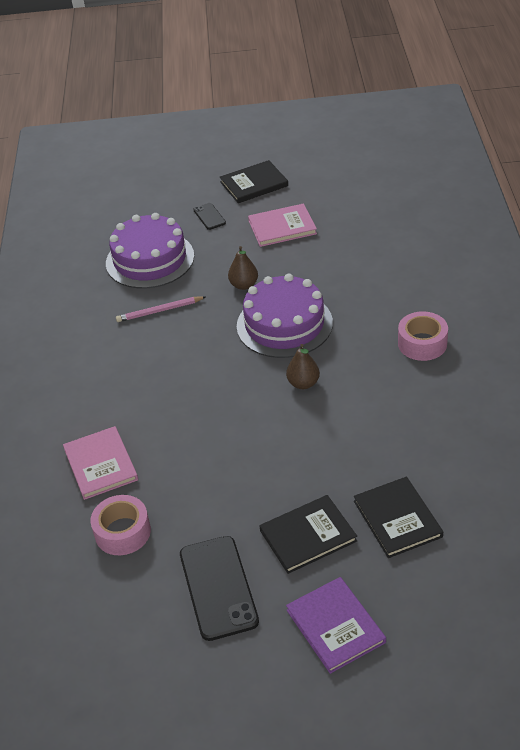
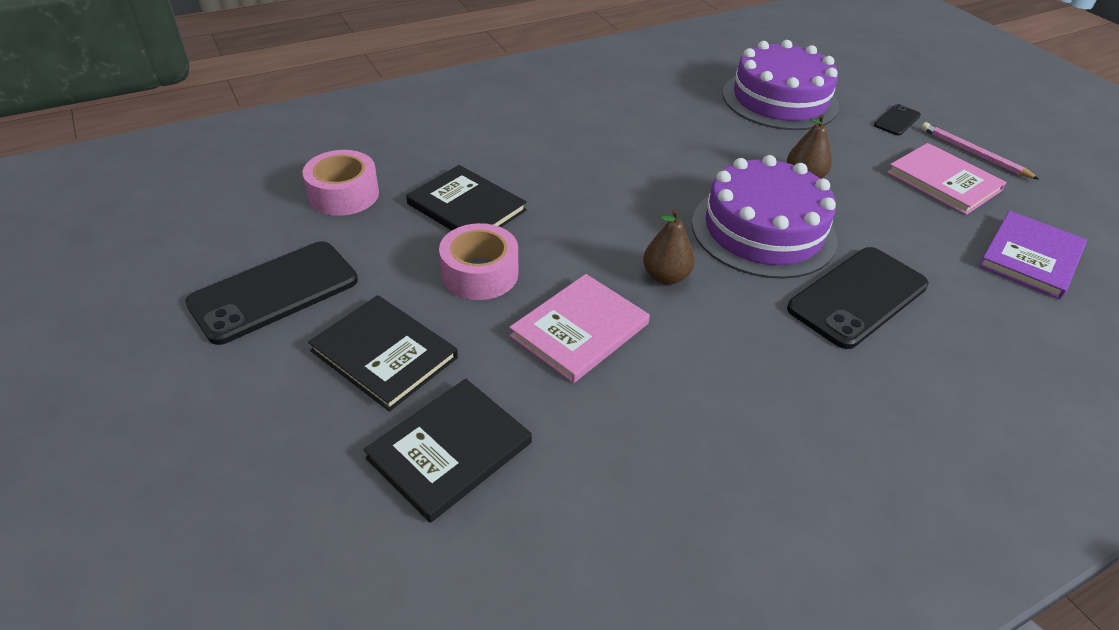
camera: 60 degrees right, 0 degrees up
pink book [63,426,138,500] -> pink book moved to [509,274,650,383]
pink pencil [116,296,206,322] -> pink pencil moved to [921,122,1039,179]
black book [220,160,288,203] -> black book moved to [406,165,527,231]
purple book [286,577,386,674] -> purple book moved to [978,211,1087,299]
pink tape [398,311,448,361] -> pink tape moved to [439,223,518,300]
none -> black phone [787,247,929,349]

